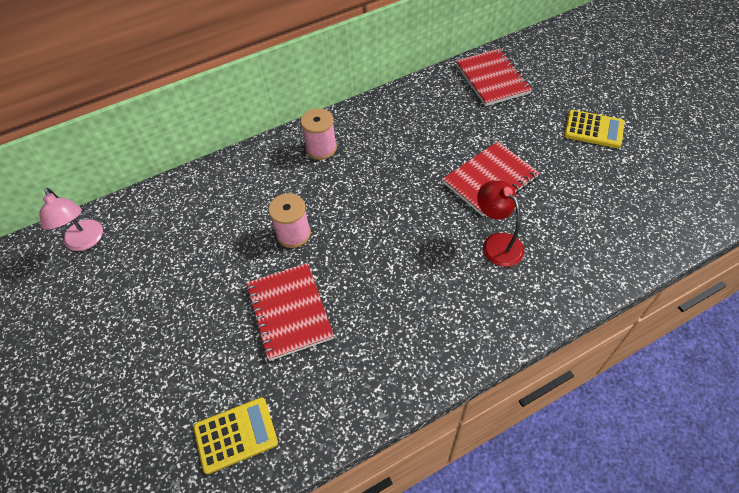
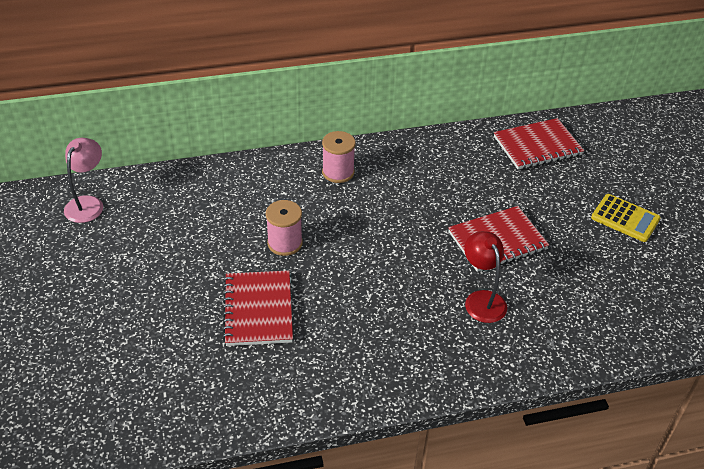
camera: 10 degrees right, 10 degrees down
pink lamp [39,188,103,251] -> pink lamp turned 150 degrees counterclockwise [64,138,103,223]
yellow calculator [193,397,278,474] -> none
red notebook [456,49,532,106] -> red notebook turned 75 degrees clockwise [494,118,584,170]

